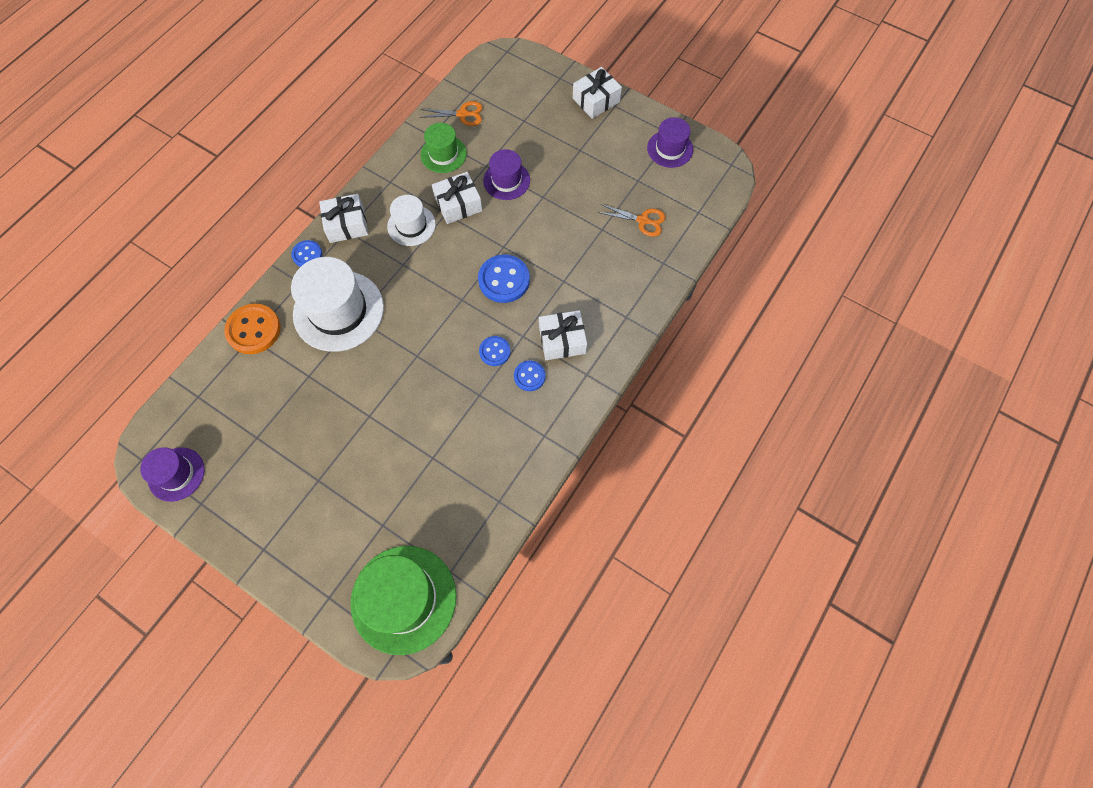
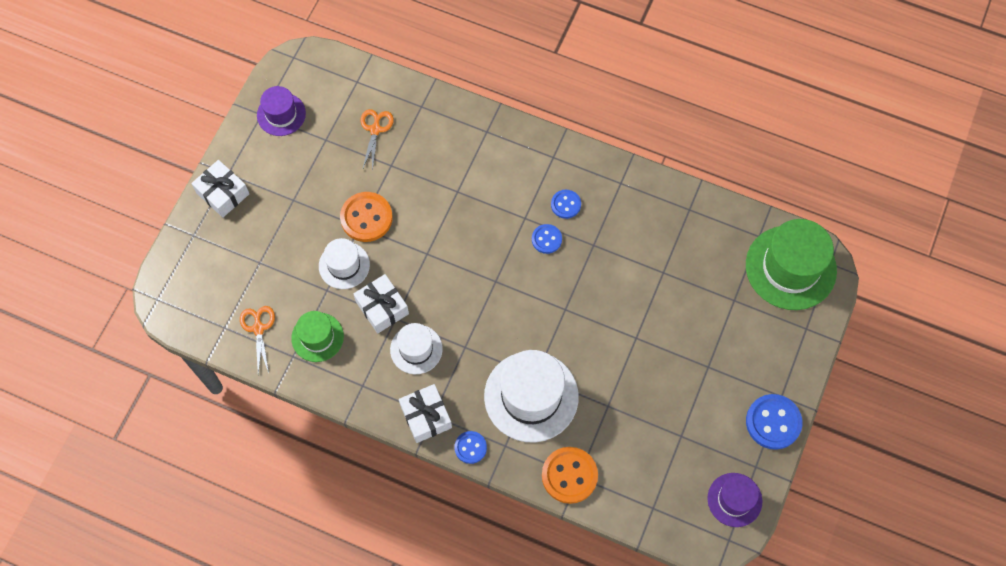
camera: 100 degrees left, 0 degrees up
blue button [478,255,530,303] -> blue button moved to [746,394,803,450]
purple hat [483,149,530,200] -> white hat [319,238,370,289]
white gift [539,310,587,360] -> none
none -> orange button [340,192,393,242]

